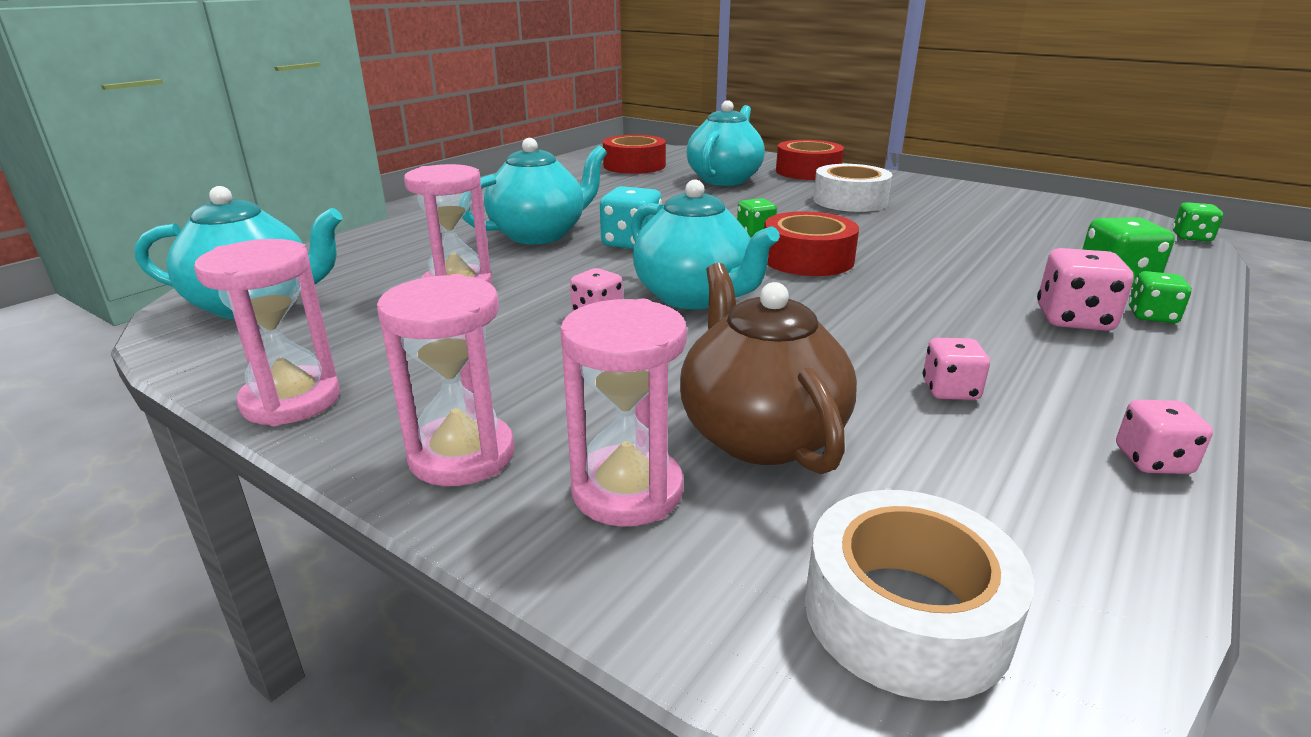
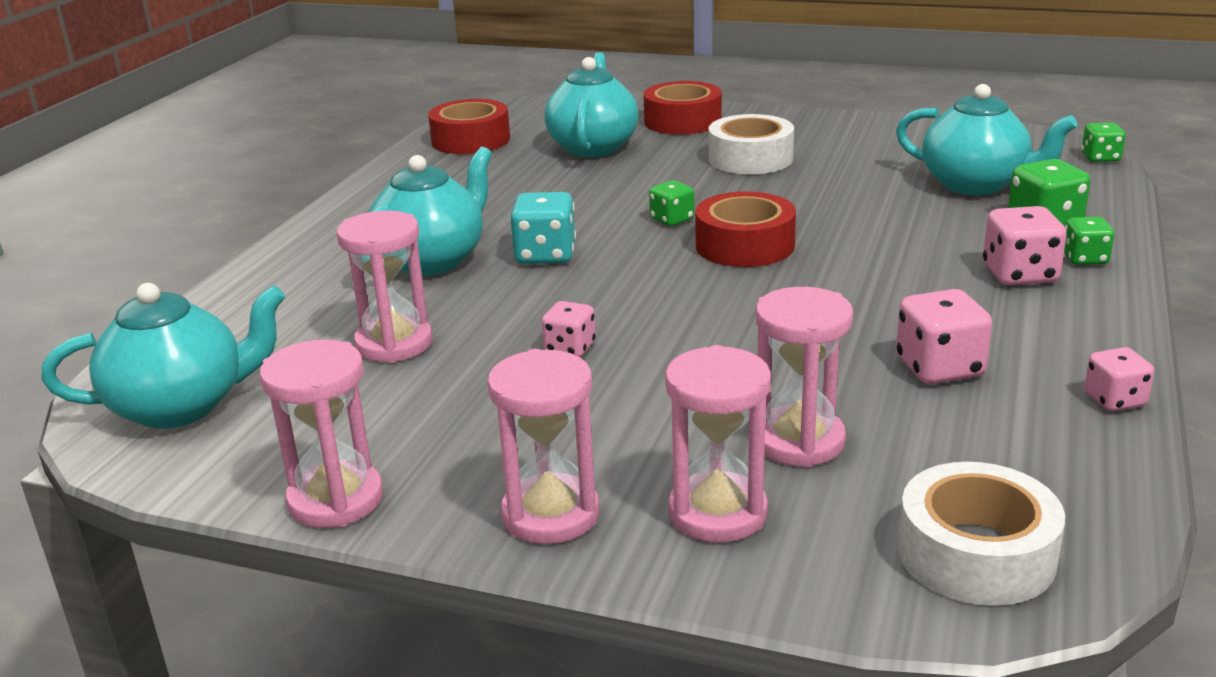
camera: 15 degrees left, 0 degrees up
turquoise teapot [631,180,780,309] -> turquoise teapot moved to [896,84,1078,195]
brown teapot [680,263,857,474] -> pink hourglass [756,287,853,467]
pink dice [923,338,990,400] -> pink dice [896,289,992,384], size x1.58

